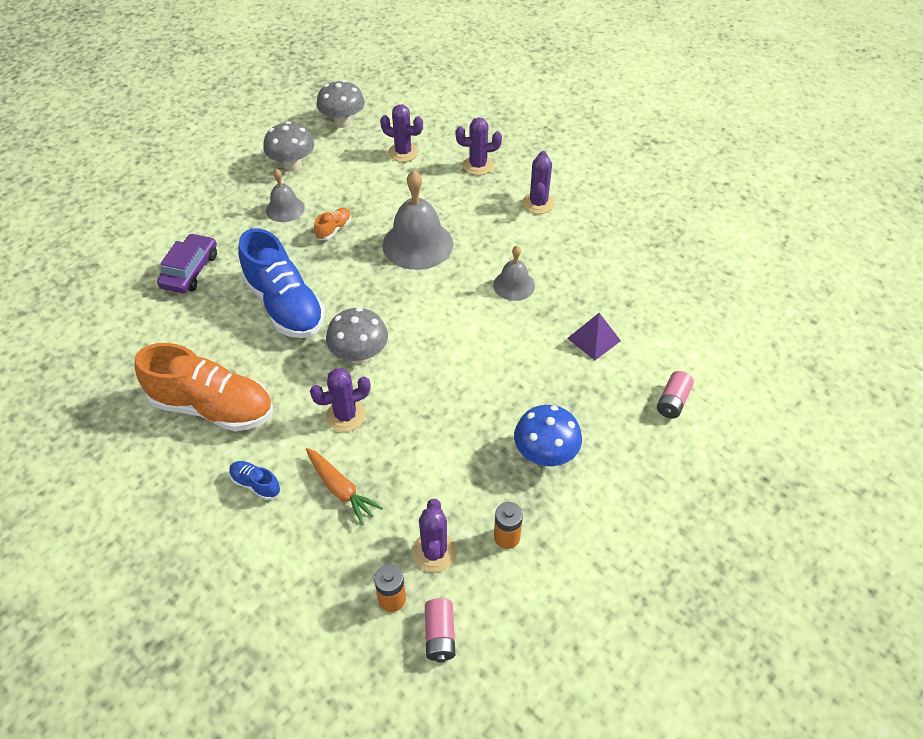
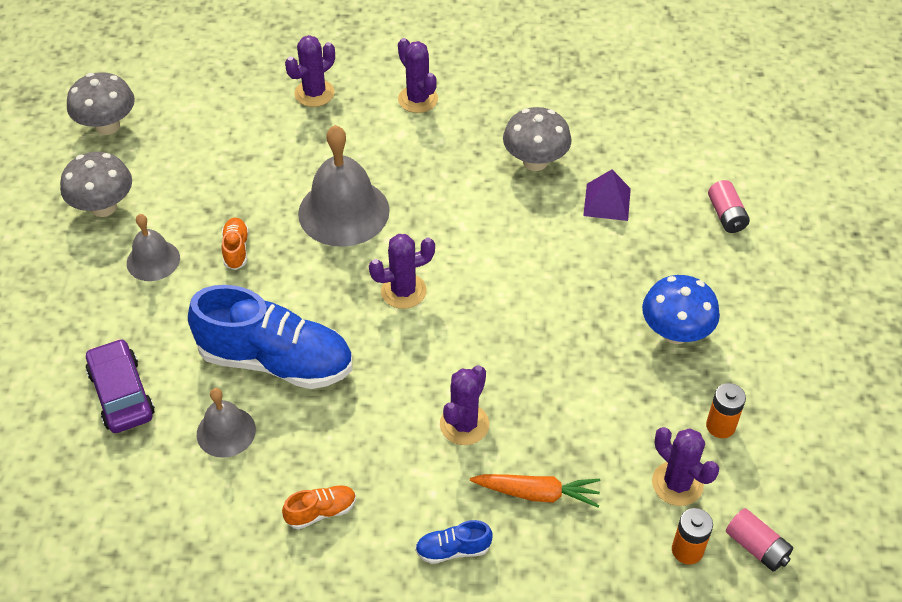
camera: 40 degrees left, 0 degrees up
orange shoe [135,343,273,432] -> orange shoe [282,485,356,529], size x0.42
grey mushroom [326,307,388,364] -> grey mushroom moved to [503,107,572,171]
purple cactus [380,105,423,162] -> purple cactus moved to [369,234,435,309]
grey bell [493,246,535,301] -> grey bell moved to [197,388,256,458]

